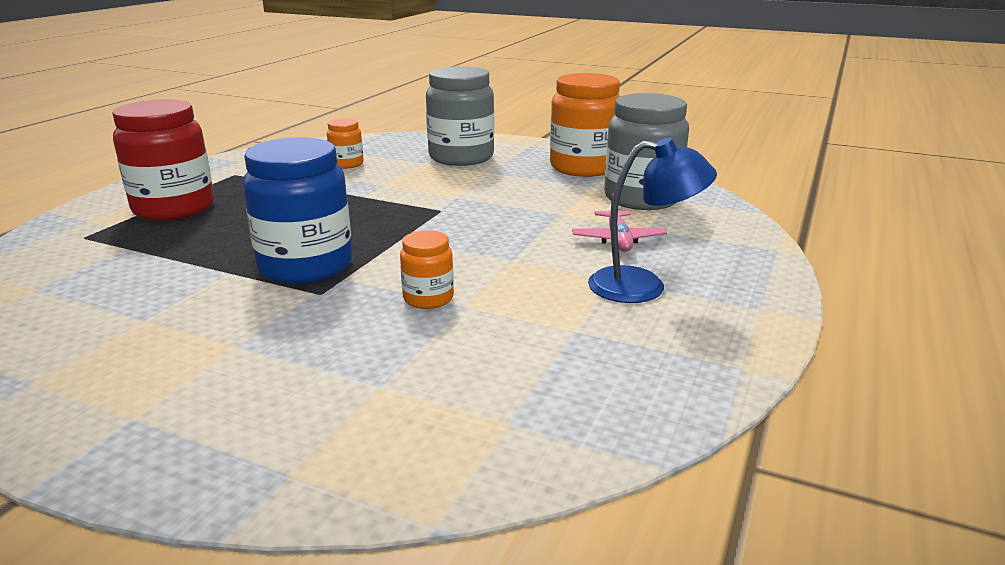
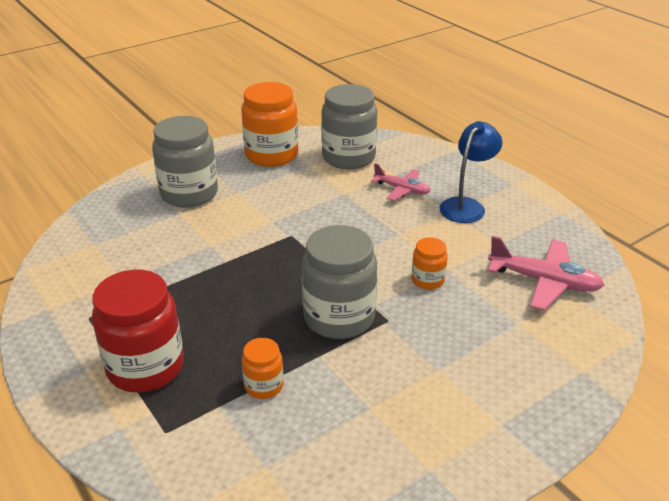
camera: 60 degrees left, 10 degrees up
blue jar [243,137,353,284] -> grey jar [302,225,377,339]
orange jar [327,118,364,169] -> orange jar moved to [242,338,284,399]
none -> pink plane [488,236,604,311]

